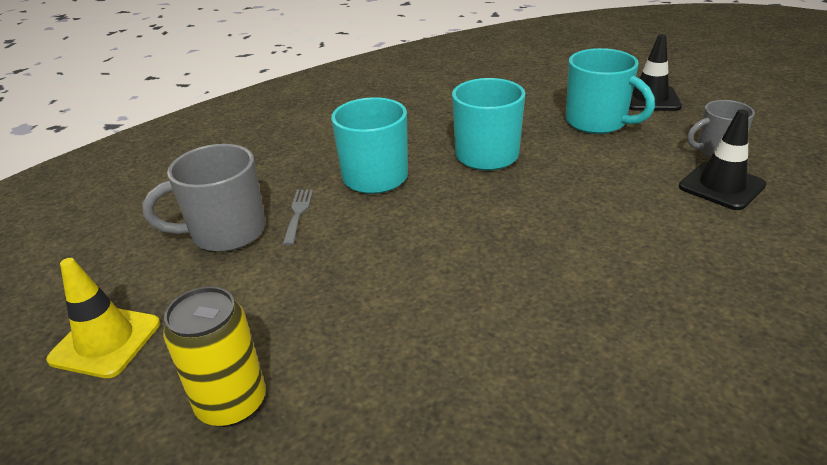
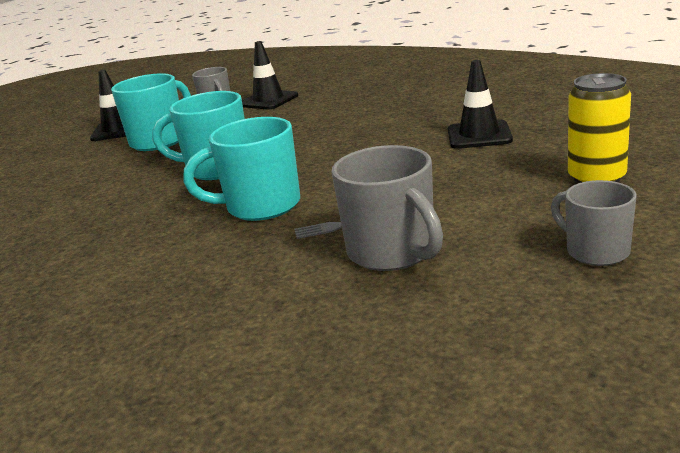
camera: 100 degrees left, 10 degrees down
yellow traffic cone [46,258,160,378] -> grey mug [551,180,637,266]
none -> black traffic cone [448,60,513,149]

